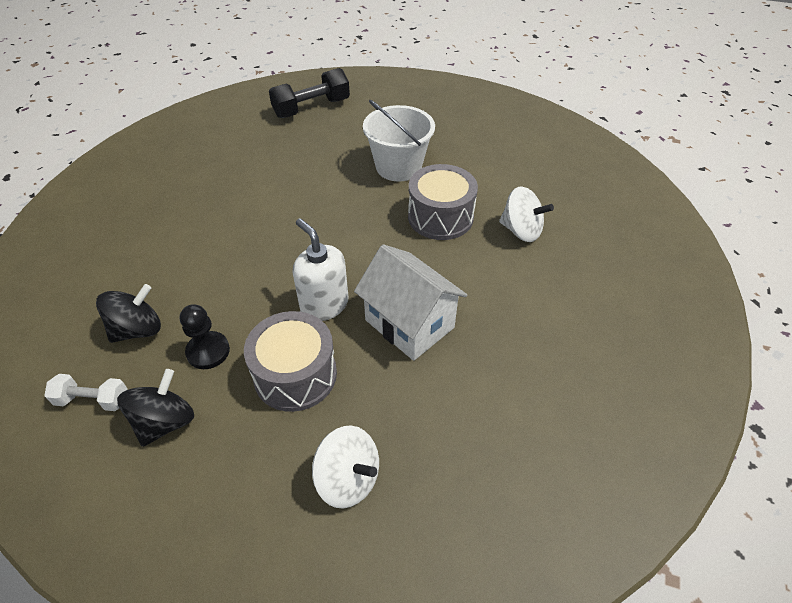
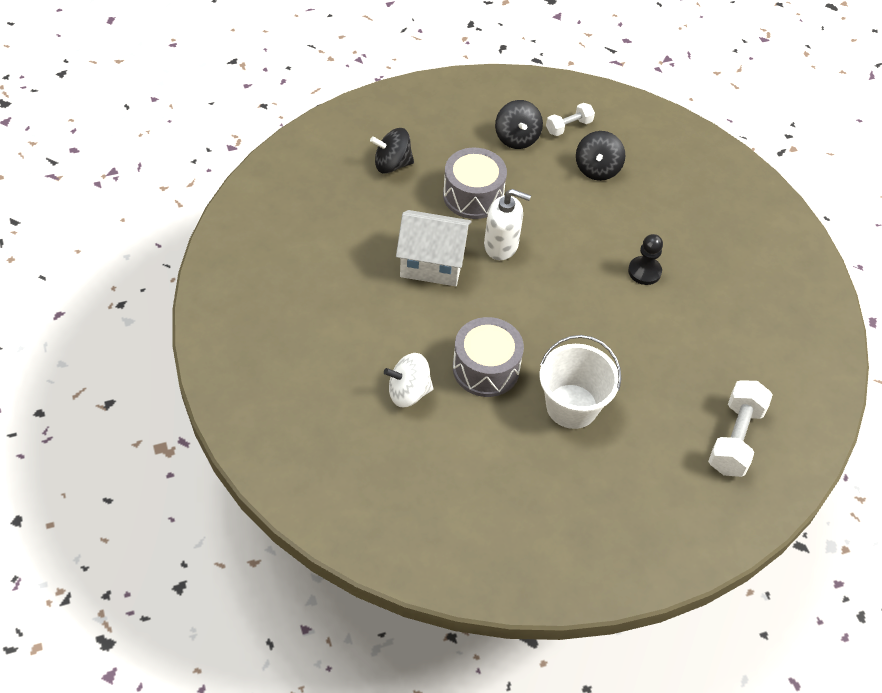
camera: 140 degrees right, 5 degrees up
black pawn [180,304,230,369] -> black pawn moved to [628,234,663,285]
black dumbbell [269,68,350,118] -> white dumbbell [708,380,772,477]
white spinning top [312,426,379,509] -> black spinning top [370,128,414,174]

